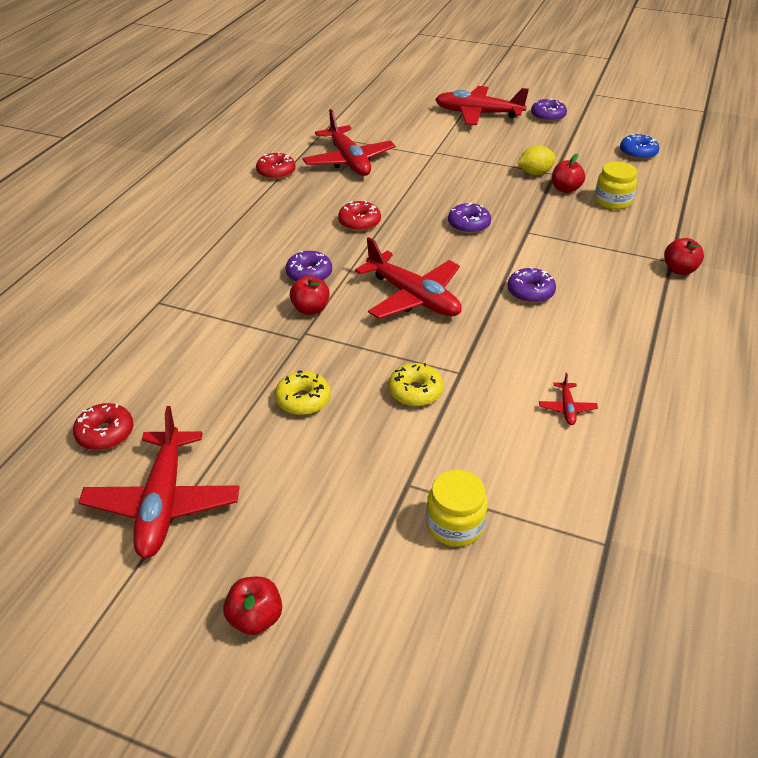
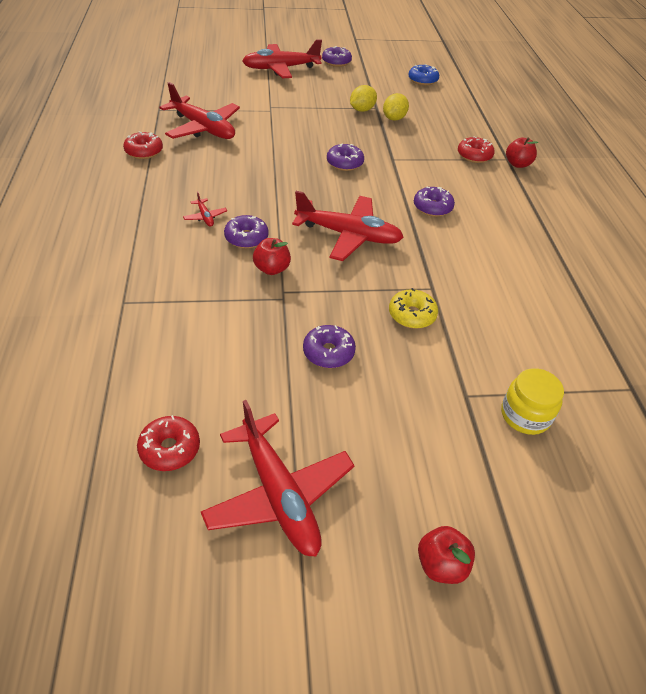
camera: 30 degrees left, 5 degrees up
yellow donut [275,370,331,415] -> purple donut [303,325,356,368]
red donut [338,201,381,231] -> red donut moved to [458,136,495,163]
red plane [539,373,598,425] -> red plane moved to [183,191,227,227]
red apple [552,154,585,193] -> yellow lemon [383,93,409,121]
yellow jar [595,161,637,210] -> none

